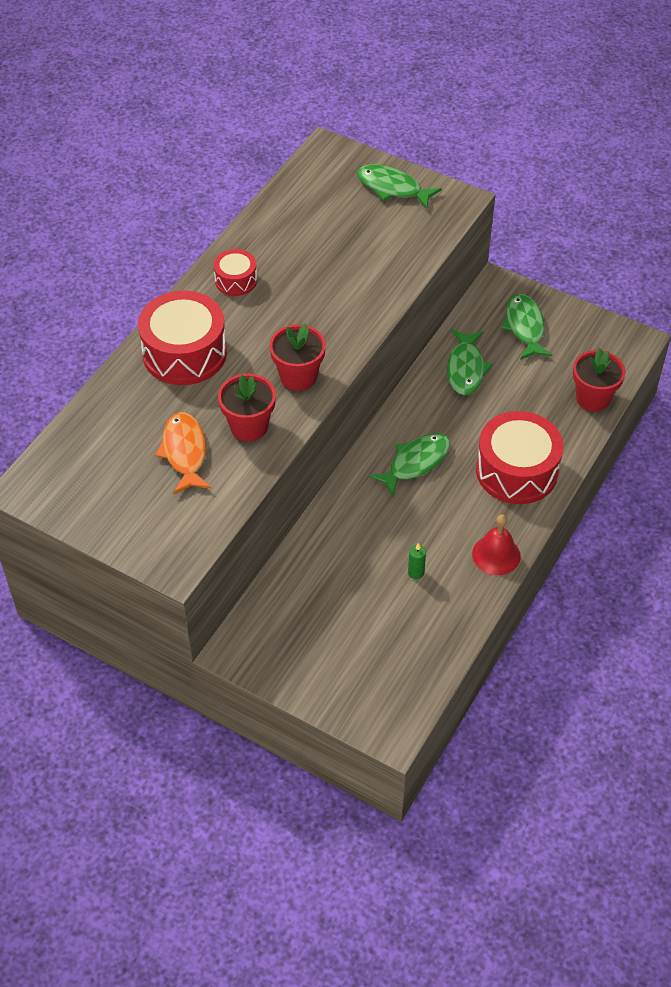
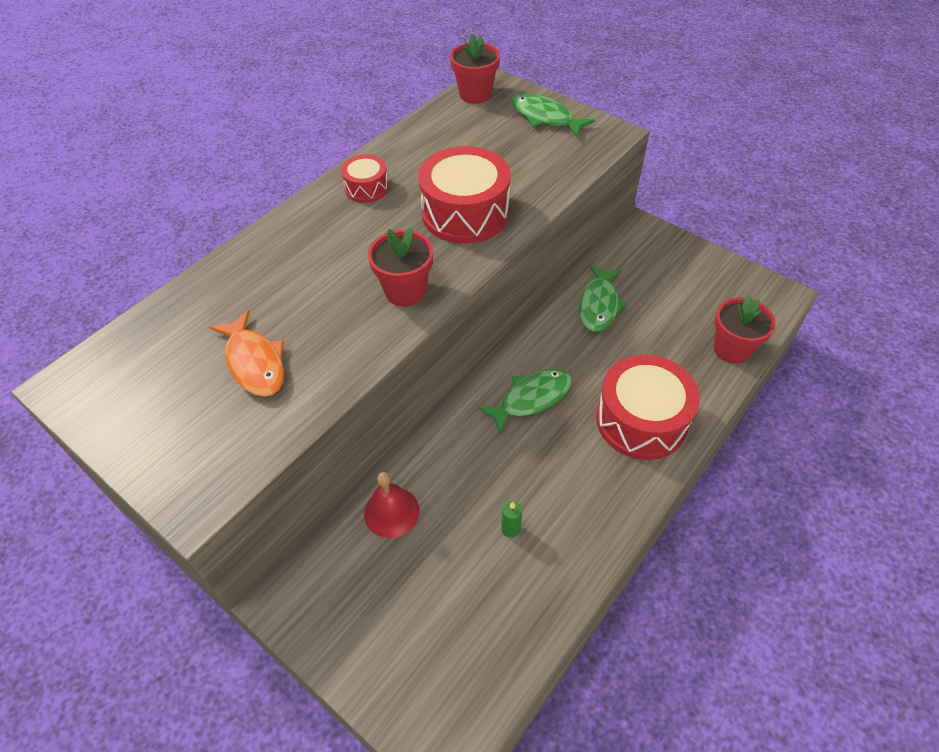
camera: 10 degrees right, 0 degrees up
red drum [138,291,227,385] -> red drum moved to [418,146,510,244]
orange fish [155,412,212,494] -> orange fish turned 150 degrees clockwise [209,310,284,397]
red flower pot [218,373,276,442] -> red flower pot moved to [450,34,500,104]
red bell [472,514,521,575] -> red bell moved to [364,472,420,538]
green fish [501,294,552,360] -> none

